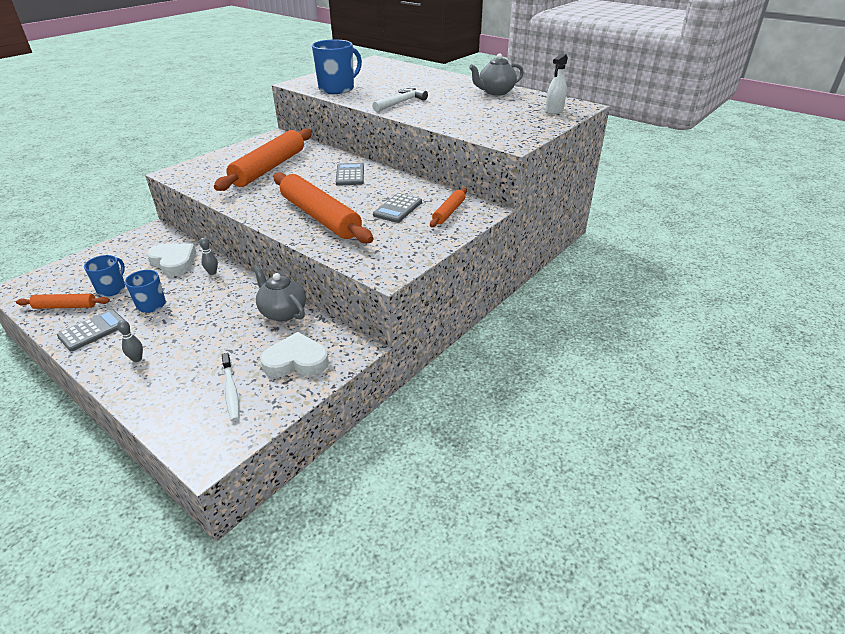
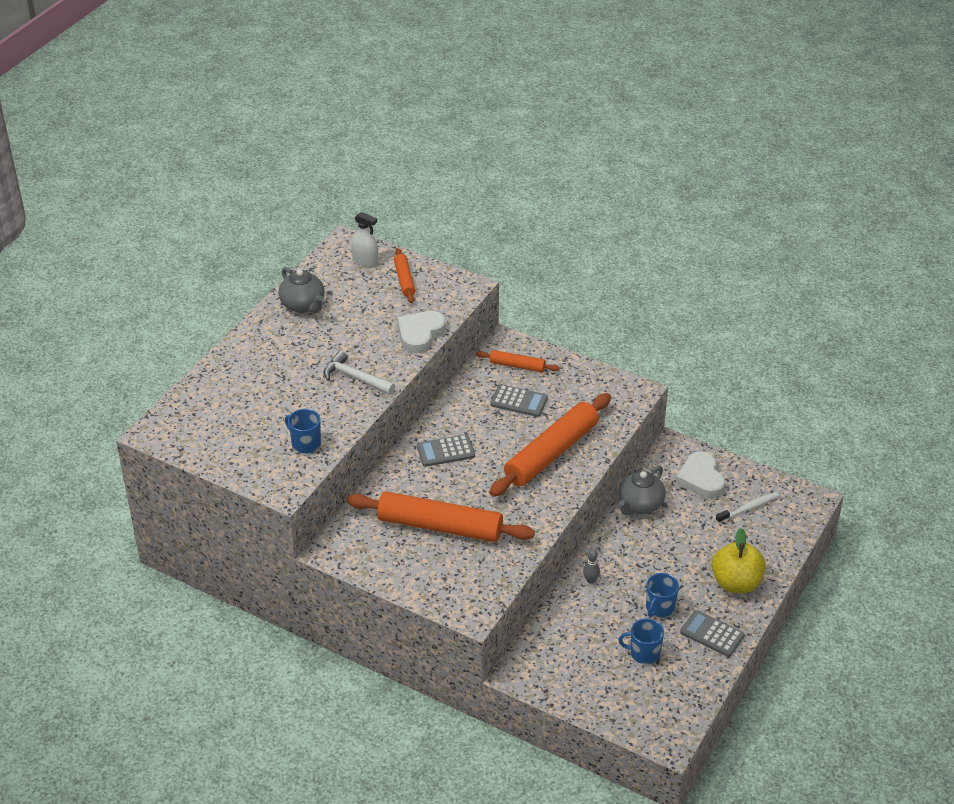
camera: 100 degrees left, 5 degrees up
orange rolling pin [16,294,110,309] -> orange rolling pin moved to [394,248,415,303]
grey bowling pin [117,320,143,362] -> yellow apple [712,528,766,593]
white heart [147,243,196,276] -> white heart moved to [398,311,446,353]
blue mug [312,40,362,94] -> blue mug [285,409,321,454], size x0.60

